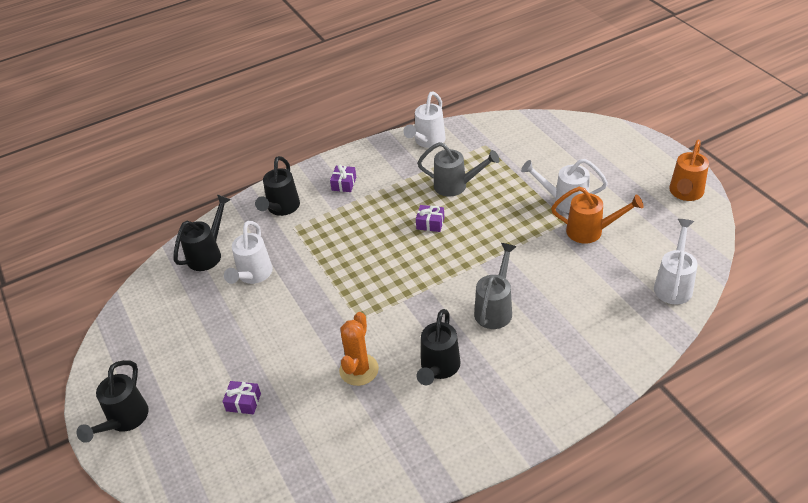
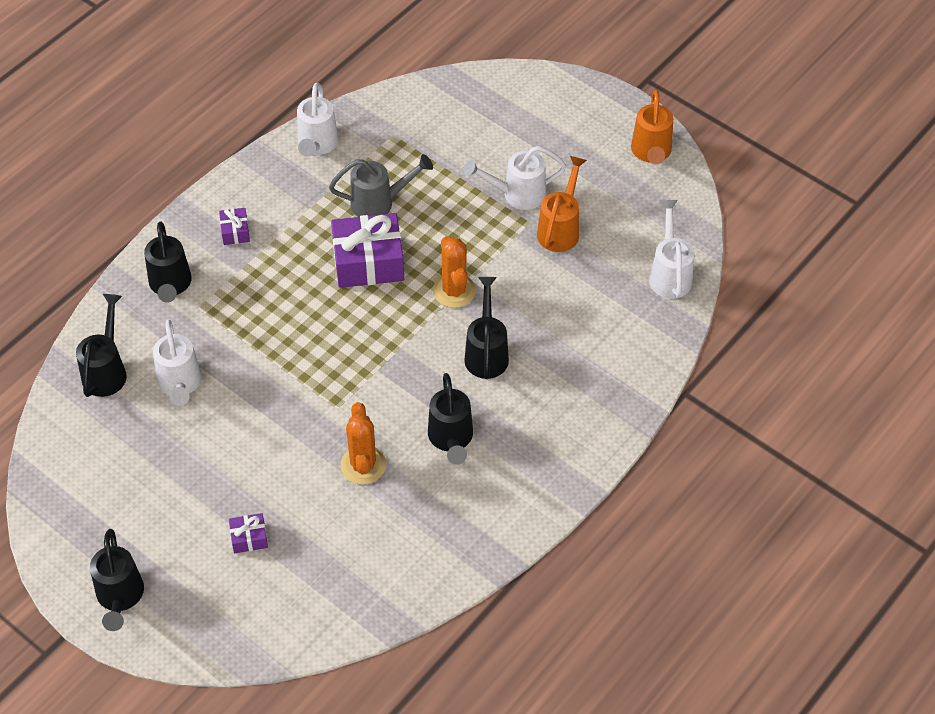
camera: 25 degrees left, 10 degrees up
purple gift [416,205,444,232] -> purple gift [331,213,404,288], size x2.14
grey watering can [474,243,517,329] -> black watering can [464,277,509,379]
orange watering can [551,187,644,243] -> orange watering can turned 60 degrees counterclockwise [537,156,587,252]
none -> orange cactus [433,236,476,308]

